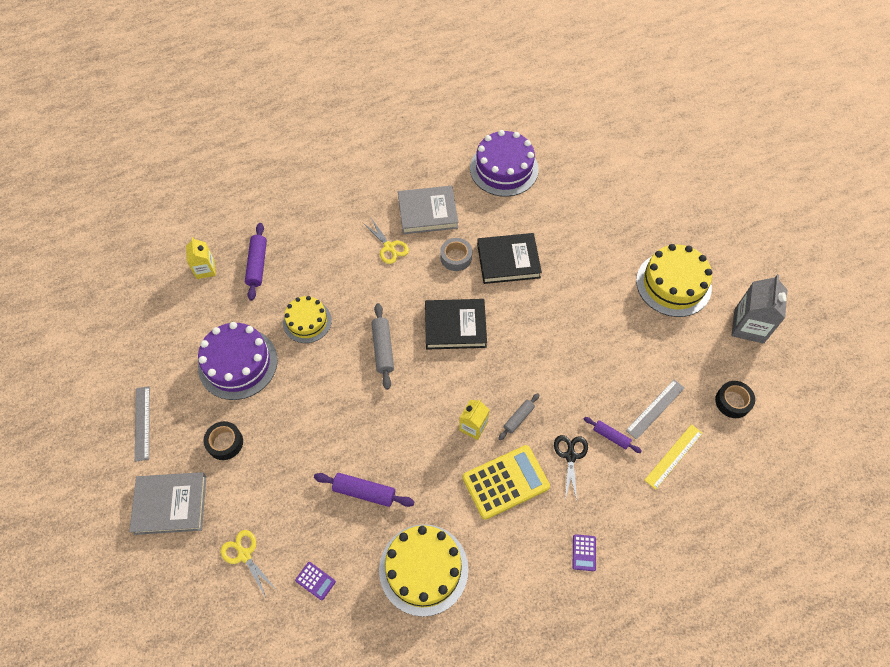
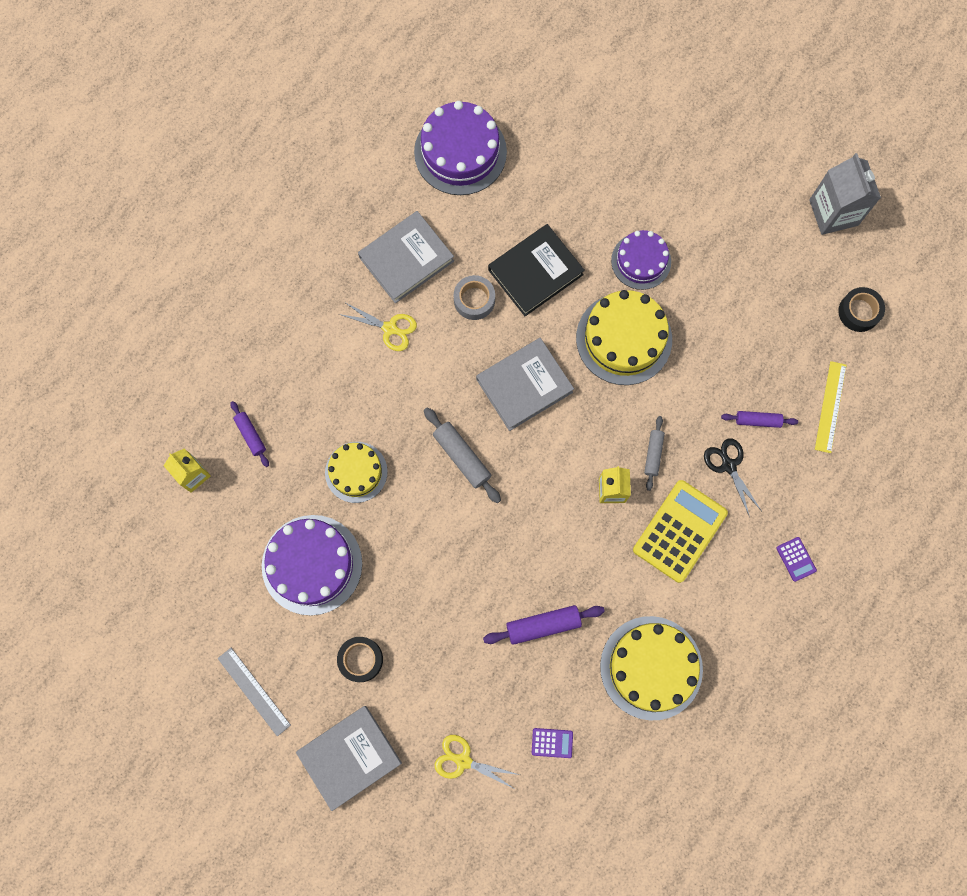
camera: 30 degrees left, 15 degrees up
purple rolling pin [245,223,267,301] -> purple rolling pin [230,401,269,467], size x0.64
black book [425,299,487,350] -> grey book [476,338,574,431]
grey ruler [626,379,685,440] -> none
yellow cake [636,244,712,317] -> yellow cake moved to [576,290,672,385]
none -> purple cake [611,230,671,290]

